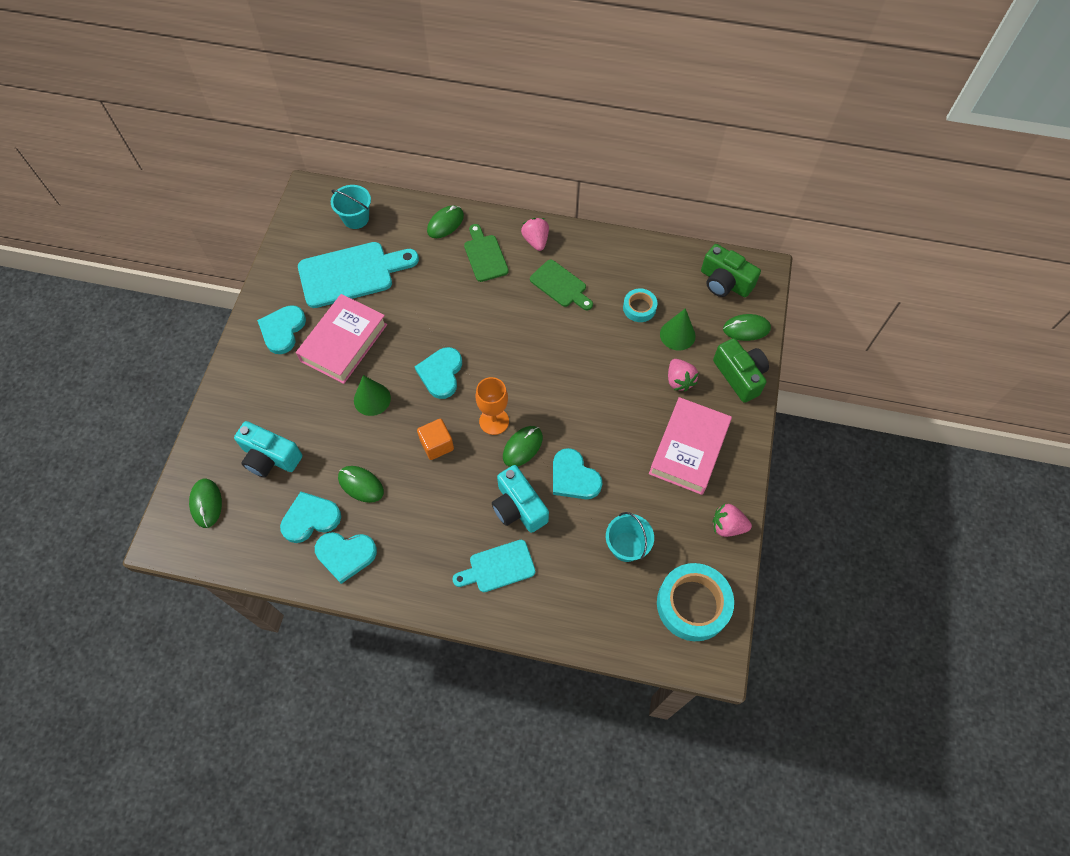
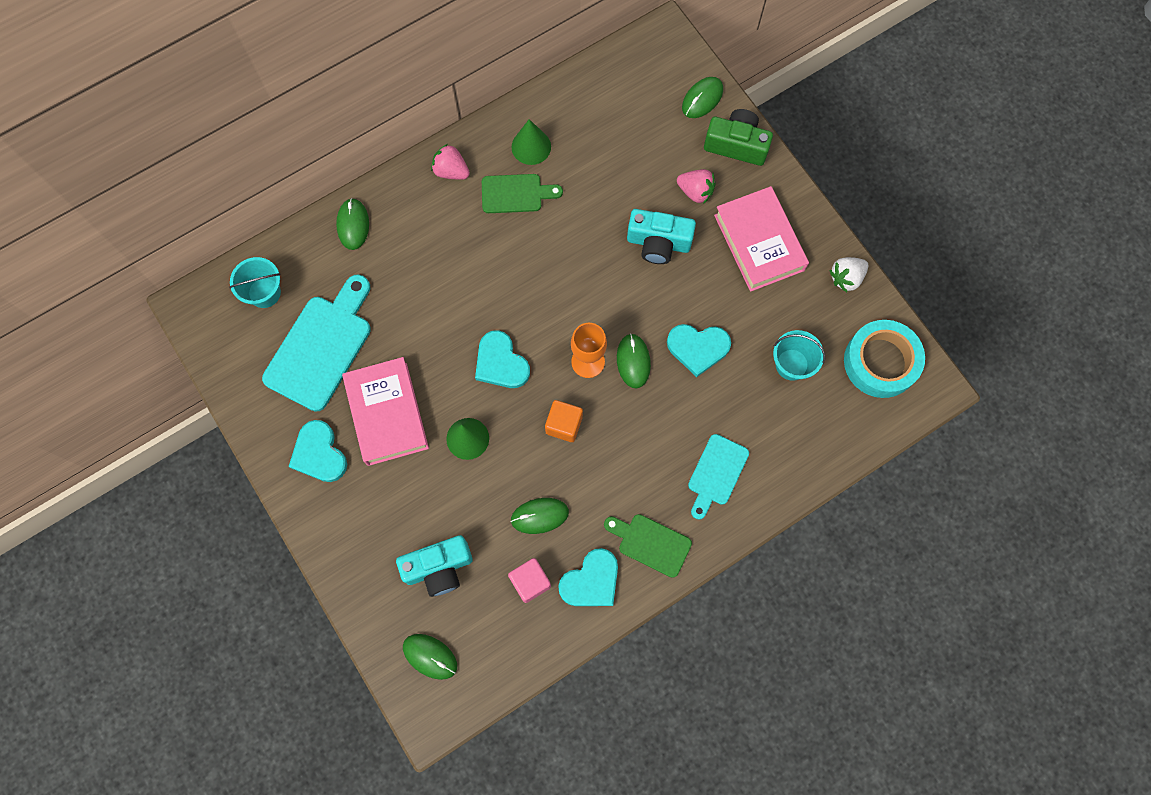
camera: 45 degrees left, 10 degrees up
turquoise heart [280,492,341,543] -> pink cube [508,558,551,603]
green cutting board [464,224,509,282] -> green cutting board moved to [604,514,692,578]
turquoise camera [492,465,549,533] -> turquoise camera moved to [627,209,696,264]
turquoise tape [623,288,657,322] -> none
green cone [660,308,696,350] -> green cone moved to [511,119,551,165]
green camera [701,244,761,297] -> none
pink strawberry [713,504,752,537] -> white strawberry [830,257,868,292]

